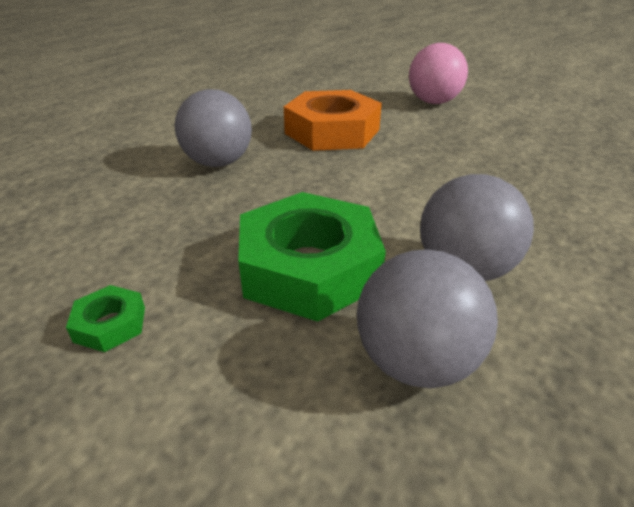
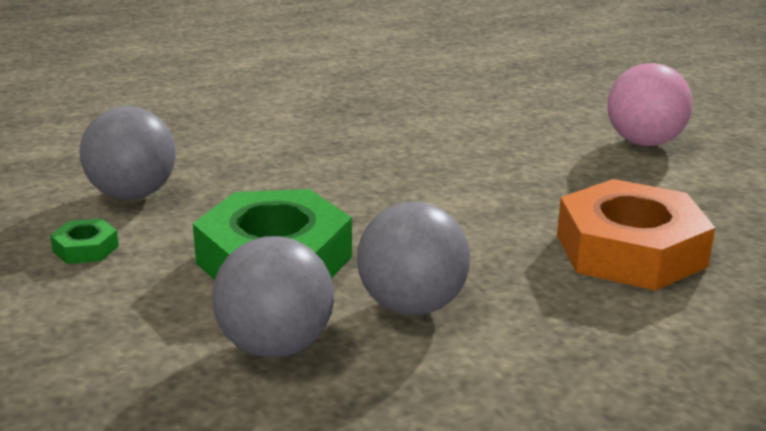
camera: 30 degrees right, 10 degrees down
grey ball [175,89,252,167] -> grey ball moved to [80,106,176,200]
orange nut [284,90,382,151] -> orange nut moved to [557,179,715,291]

